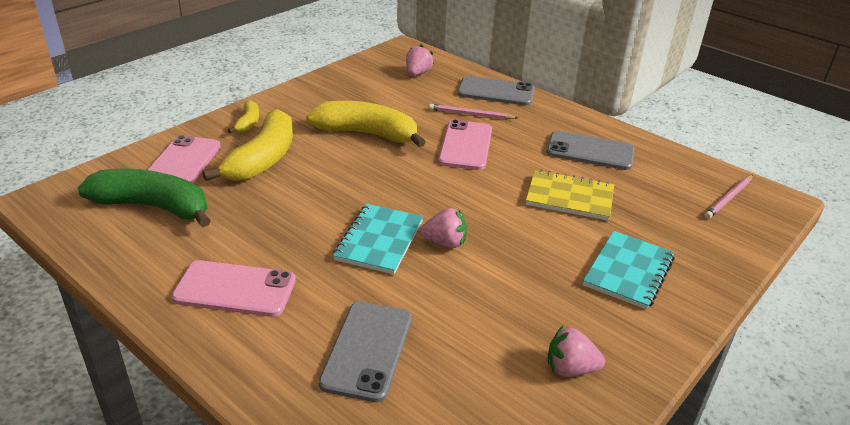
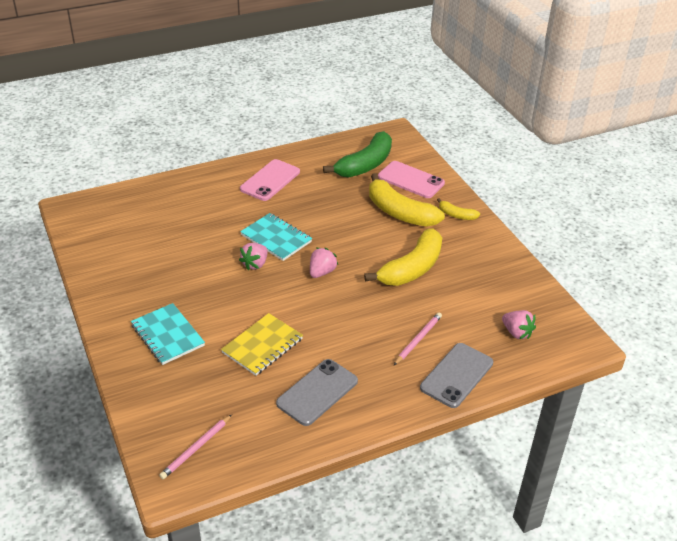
camera: 115 degrees right, 5 degrees up
grey phone [319,302,412,402] -> none
pink phone [438,119,492,170] -> none
pink strawberry [548,326,605,377] -> pink strawberry moved to [310,248,338,278]
pink pencil [704,175,753,219] -> pink pencil turned 120 degrees counterclockwise [159,415,232,479]

